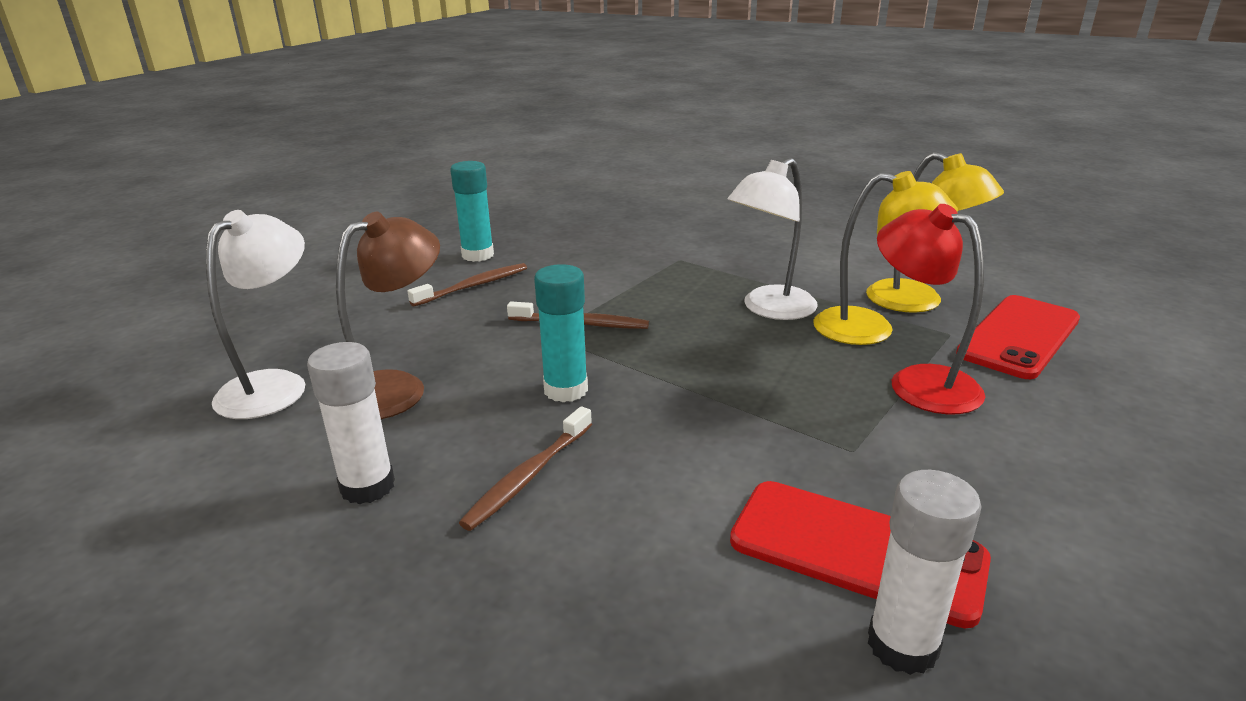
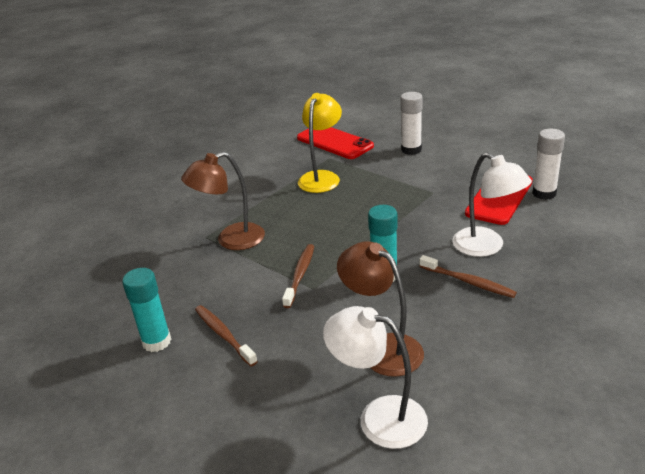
camera: 85 degrees left, 5 degrees up
white glue stick [307,342,395,504] -> white glue stick moved to [400,92,423,155]
white lamp [728,158,818,320] -> white lamp moved to [452,152,532,257]
yellow lamp [866,152,1004,313] -> none
red lamp [877,204,985,414] -> none
none -> brown lamp [181,152,265,250]

